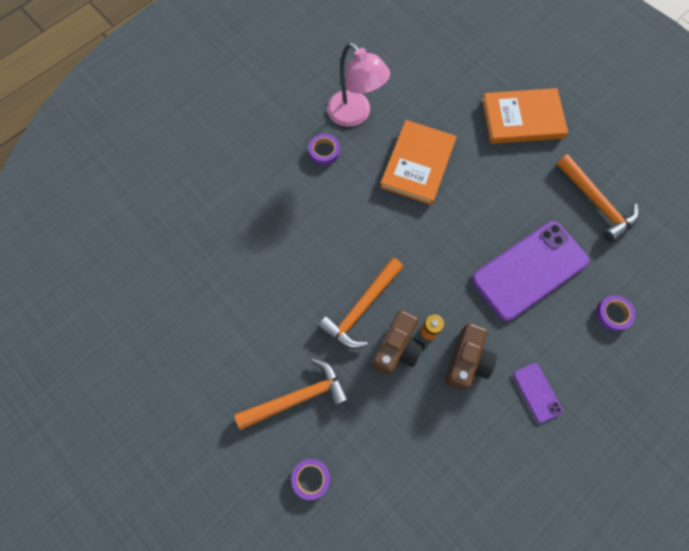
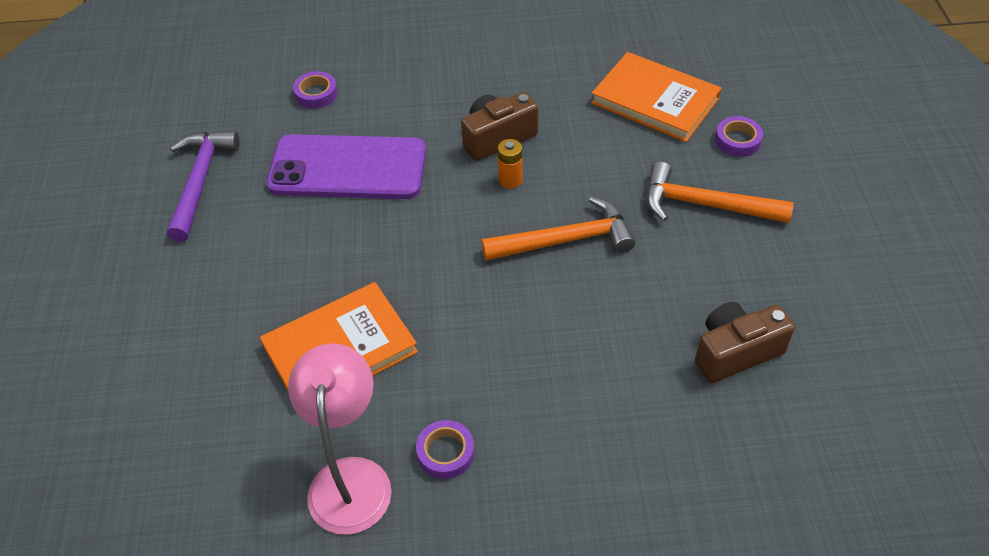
camera: 140 degrees left, 20 degrees down
brown camera [372,310,425,376] -> brown camera moved to [695,302,795,383]
orange book [482,88,568,144] -> orange book moved to [591,52,721,142]
purple phone [513,363,563,423] -> none
orange hammer [556,154,639,242] -> purple hammer [167,131,239,242]

